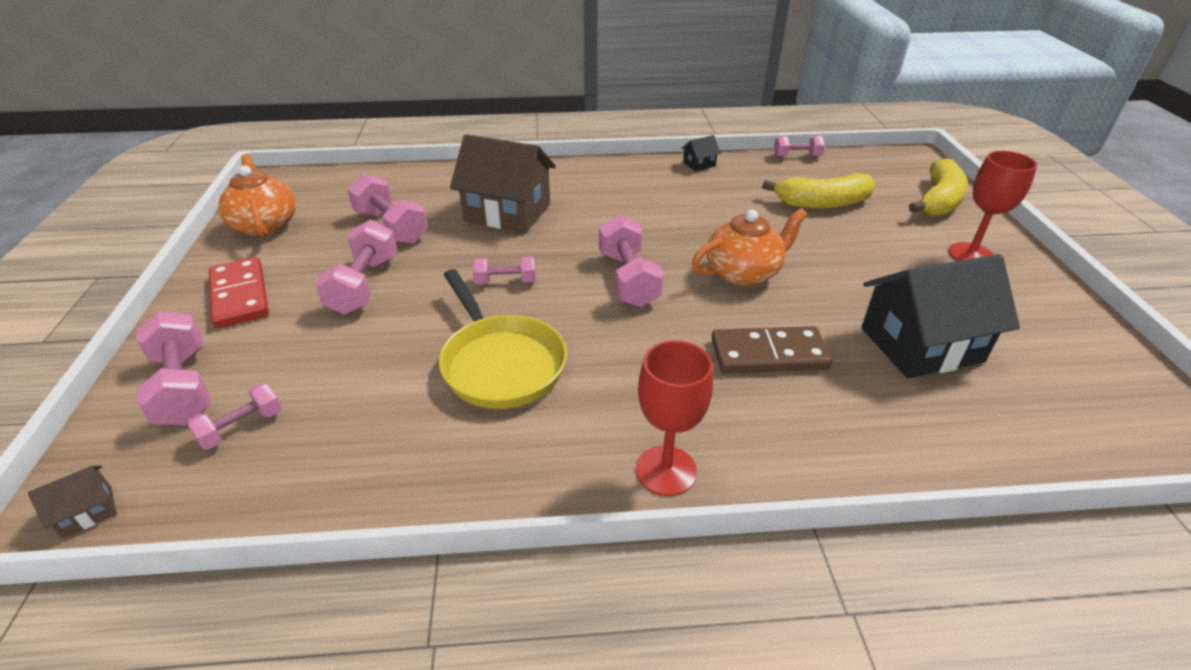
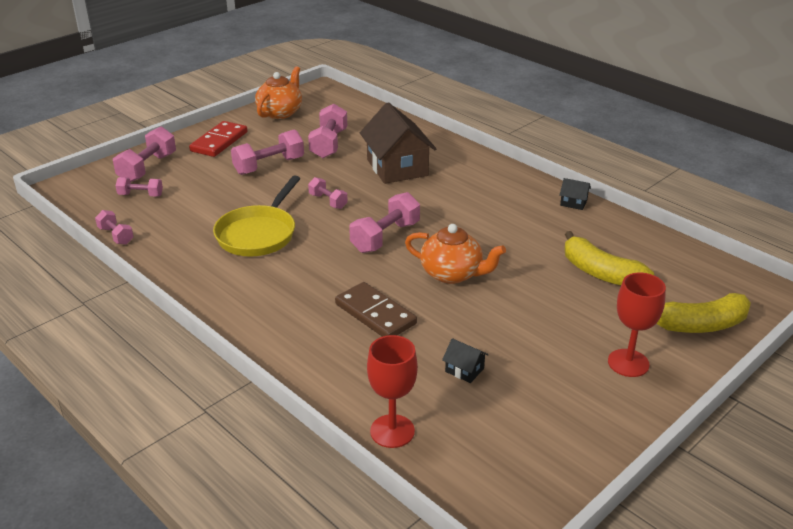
camera: 50 degrees right, 5 degrees down
brown house [28,465,117,538] -> none
red goblet [636,340,713,496] -> red goblet moved to [367,335,418,448]
pink dumbbell [774,136,825,157] -> pink dumbbell moved to [95,210,134,245]
black house [861,254,1020,379] -> black house [442,338,489,383], size x0.41

